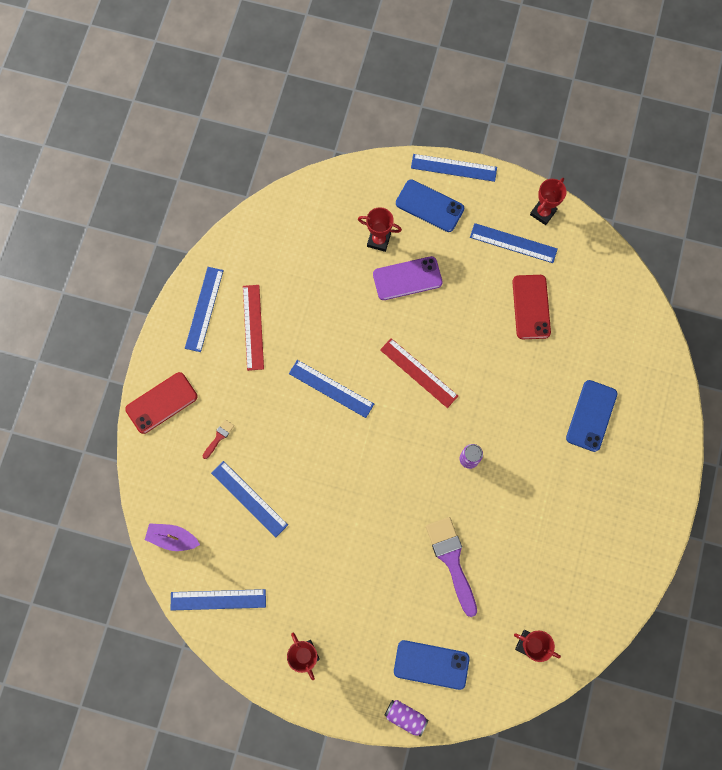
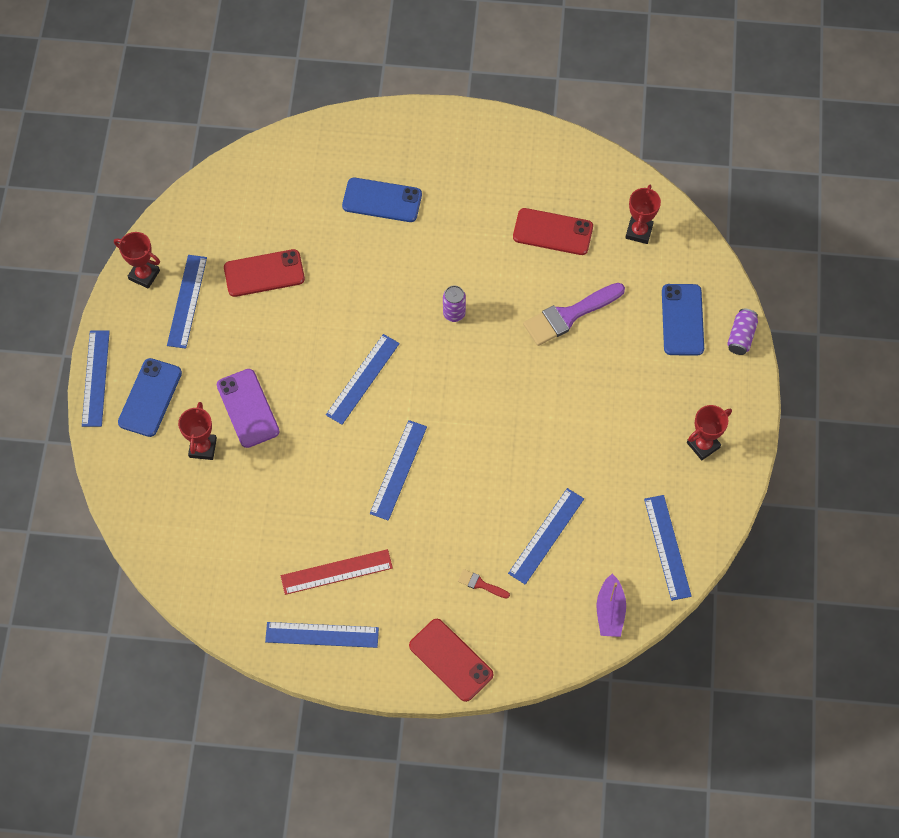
camera: 100 degrees left, 10 degrees down
red ruler [380,338,458,408] -> blue ruler [326,334,400,425]
none -> red phone [513,208,593,255]

